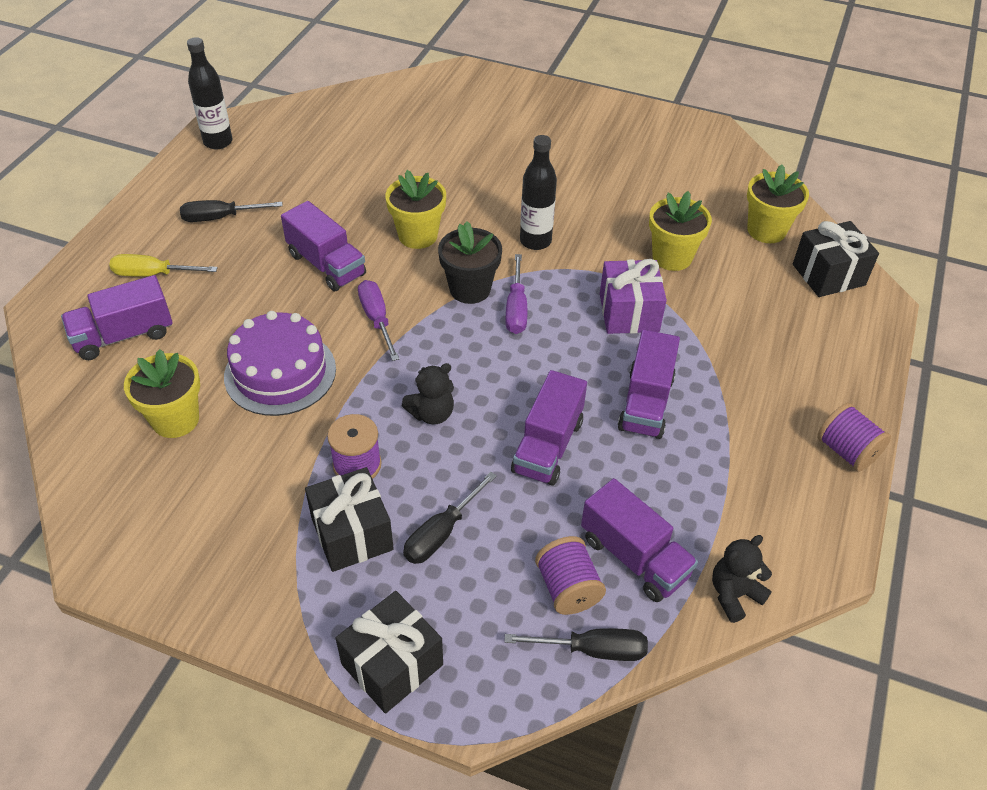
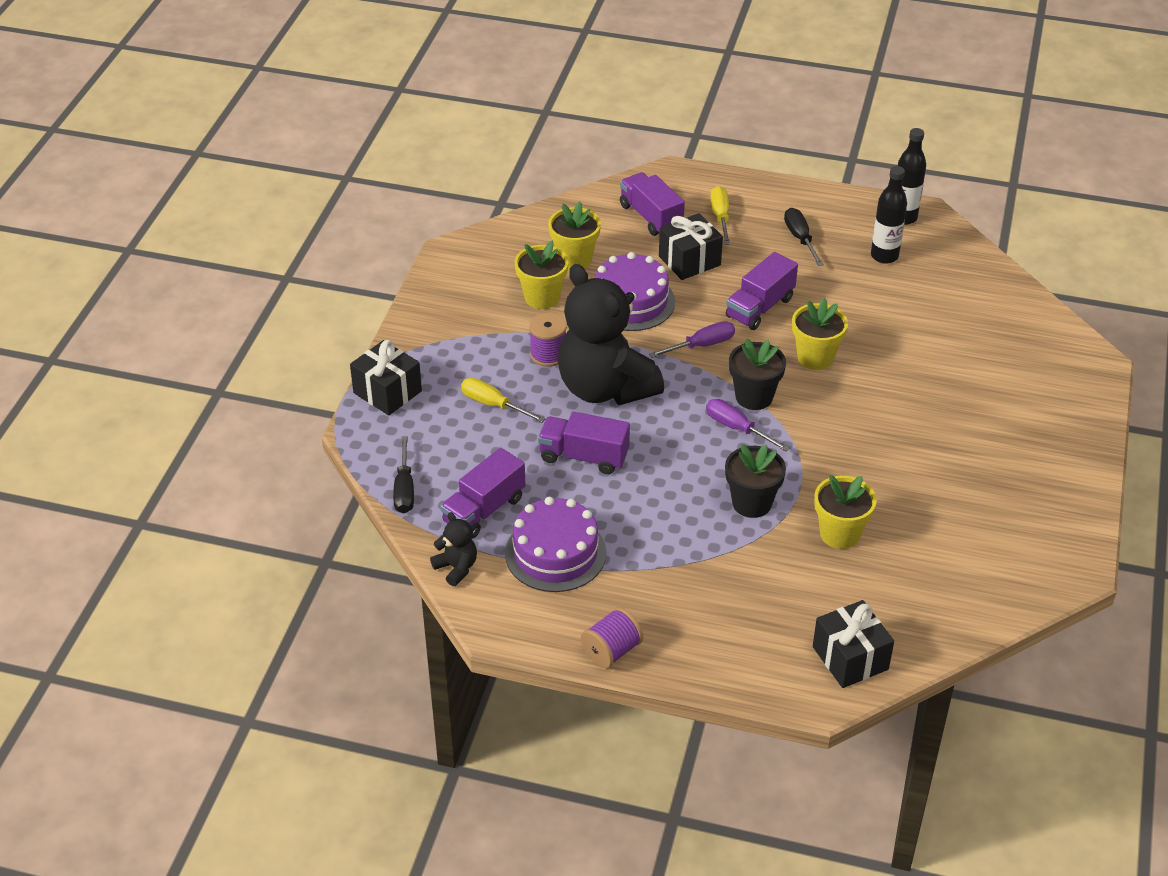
camera: 85 degrees right, 5 degrees down
black gift [305,467,394,572] -> black gift moved to [659,213,723,280]
black teddy bear [402,363,454,424] -> black teddy bear [558,264,664,405], size x2.45
black screwdriver [403,472,497,564] -> yellow screwdriver [461,378,545,423]
purple screwdriver [505,254,527,334] -> purple screwdriver turned 45 degrees clockwise [706,399,790,451]
black bottle [520,135,557,250] -> black bottle moved to [871,166,907,264]
purple spool [535,536,606,615] -> none
purple gift [600,259,667,334] -> black flower pot [725,444,786,518]
purple truck [618,330,680,439] -> none
yellow flower pot [747,164,809,243] -> yellow flower pot moved to [515,241,568,309]
none -> purple cake [505,497,606,592]

